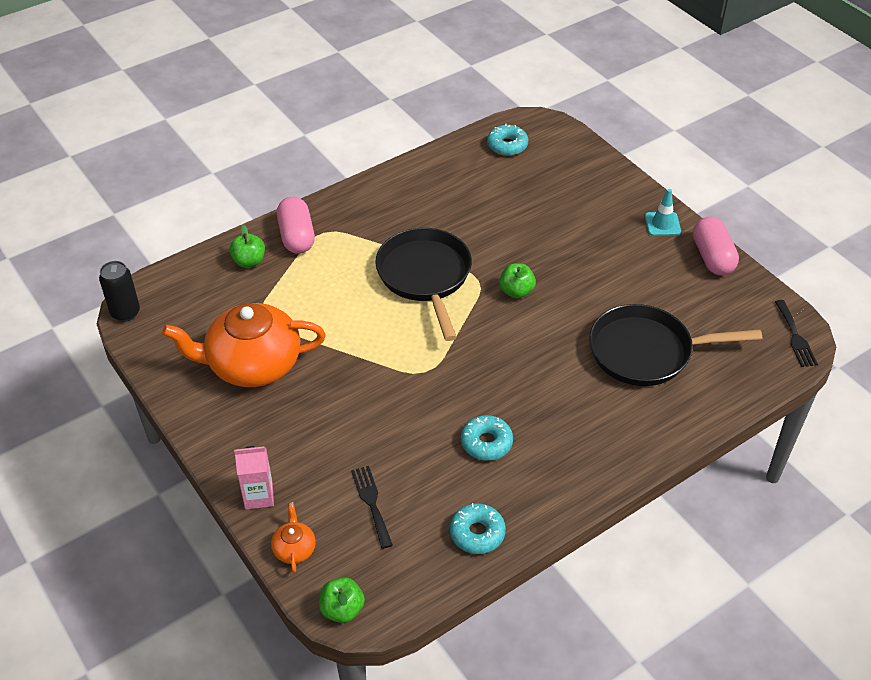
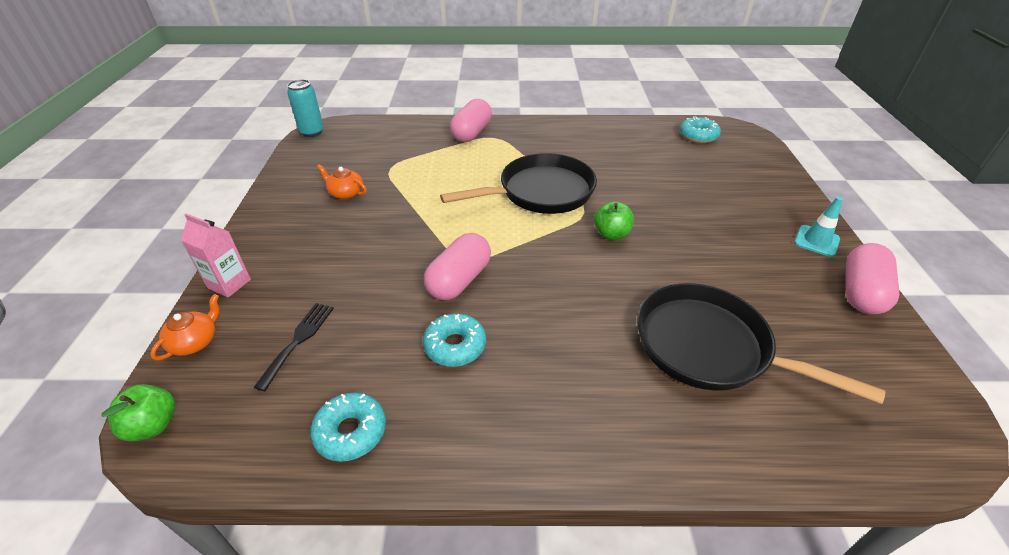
camera: 35 degrees right, 5 degrees down
black can [99,261,140,322] -> turquoise can [287,79,324,137]
orange teapot [162,303,326,387] -> orange teapot [317,164,367,200], size x0.41
green apple [229,224,265,268] -> none
black pan [375,228,472,341] -> black pan turned 45 degrees clockwise [440,153,597,214]
black fork [775,300,818,367] -> none
none -> pink capsule [424,233,491,300]

